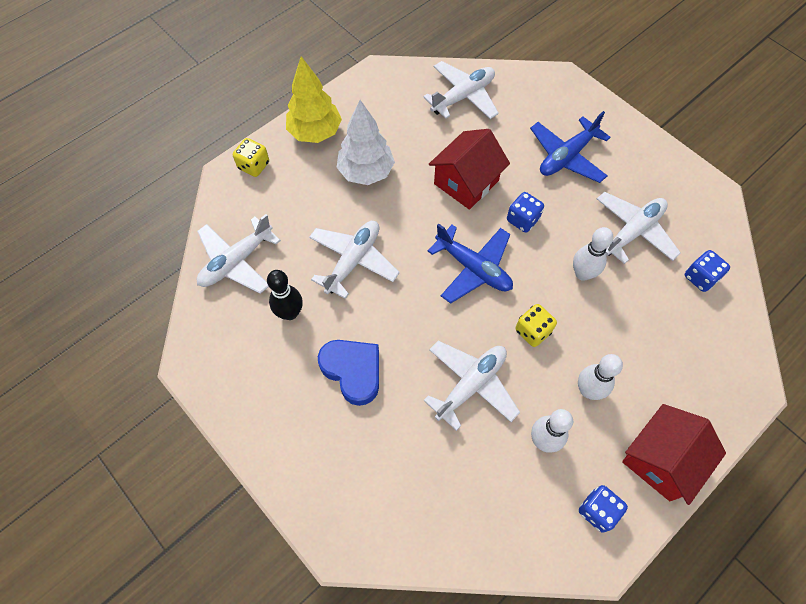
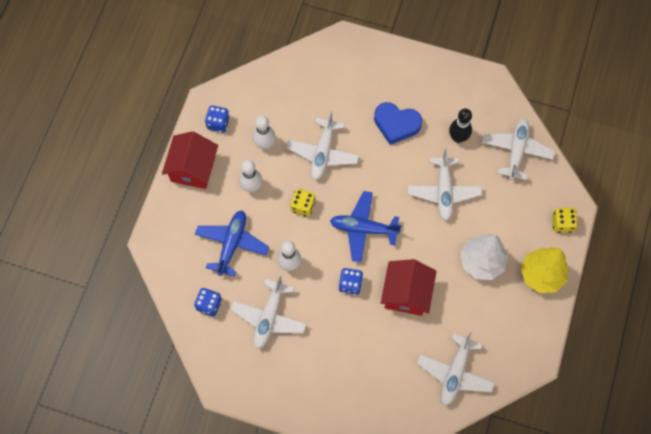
camera: 150 degrees right, 5 degrees up
blue plane [530,111,611,183] -> blue plane moved to [195,210,269,277]

